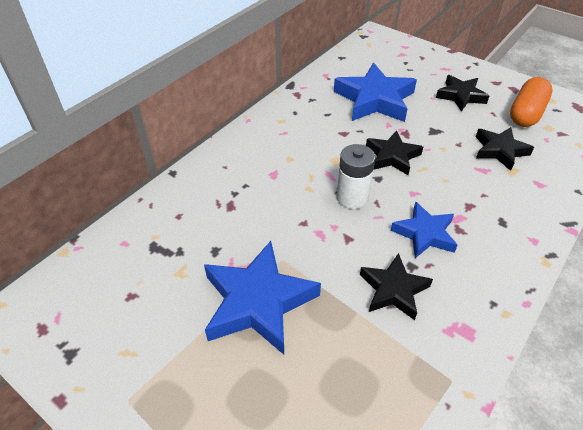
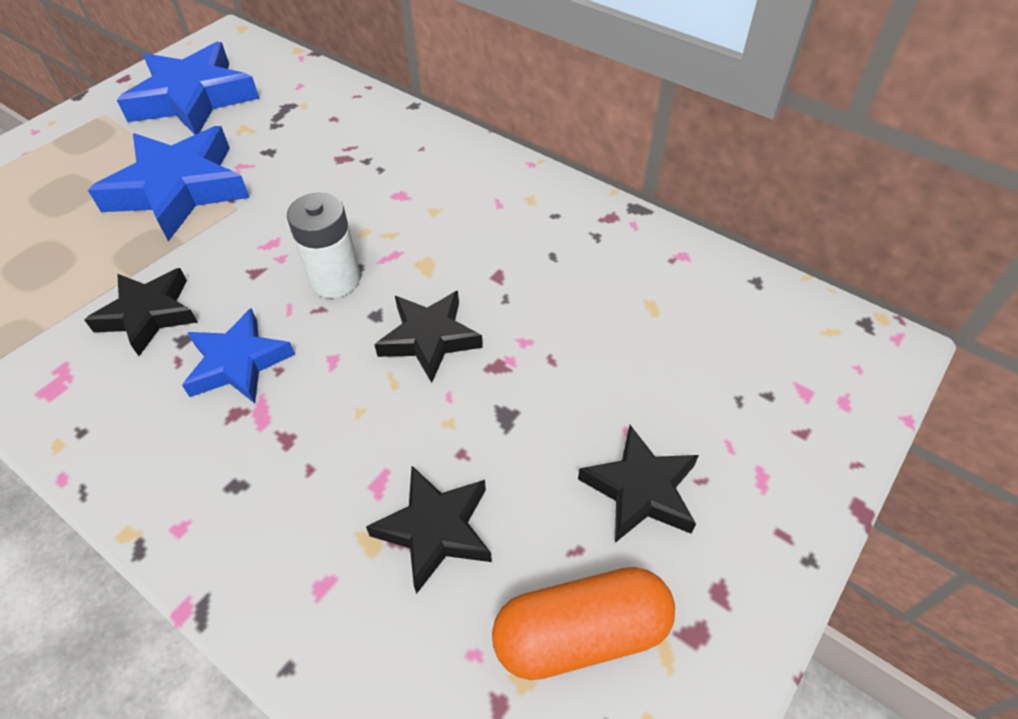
camera: 90 degrees right, 5 degrees up
blue star [334,63,417,122] -> blue star moved to [117,42,259,135]
orange capsule [510,77,552,127] -> orange capsule turned 45 degrees counterclockwise [492,567,675,680]

